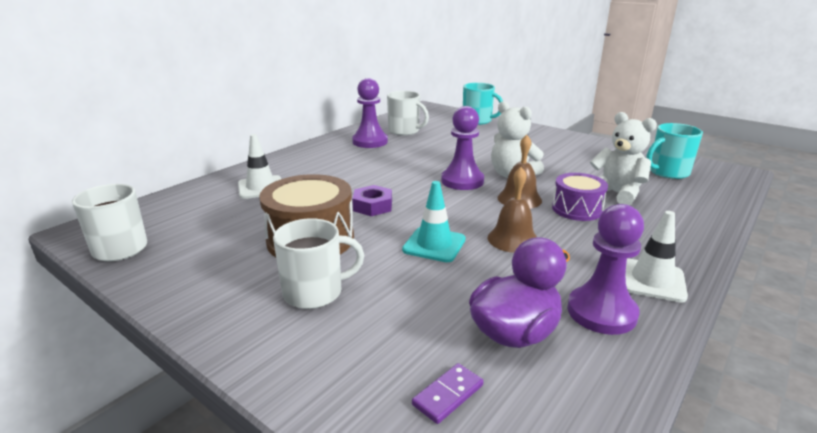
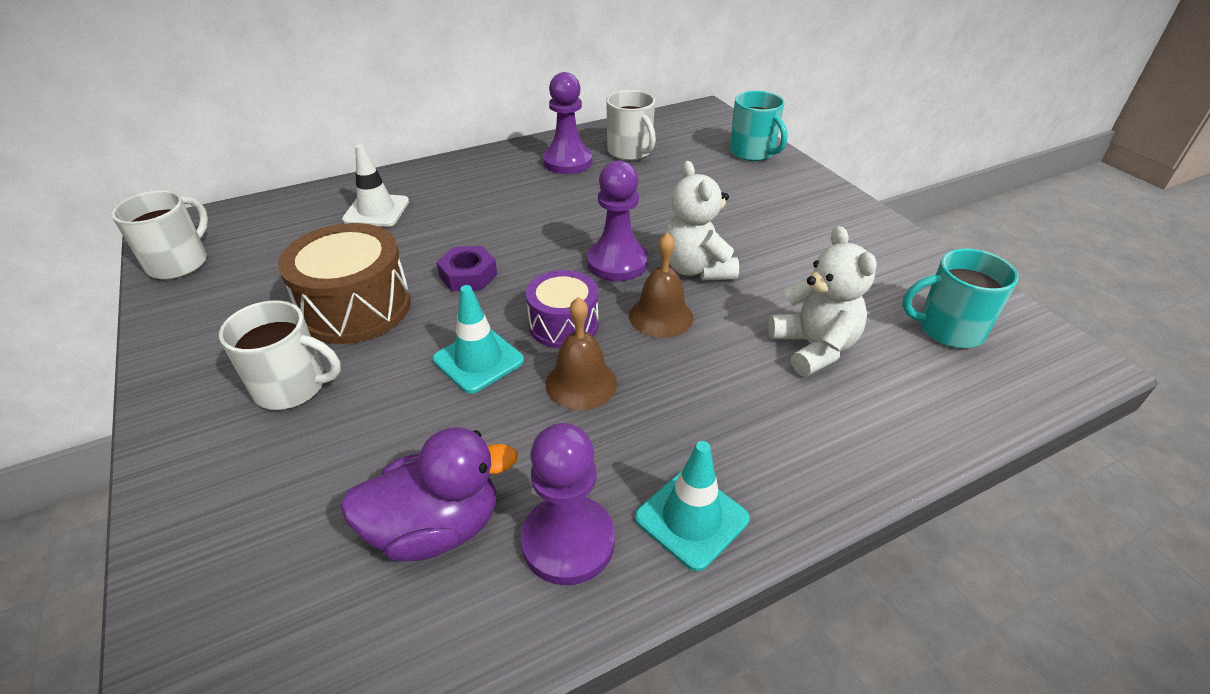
camera: 25 degrees right, 15 degrees up
purple domino [412,363,484,424] -> none
purple drum [552,173,608,221] -> purple drum moved to [526,270,599,348]
white traffic cone [626,211,688,303] -> turquoise traffic cone [635,441,750,571]

